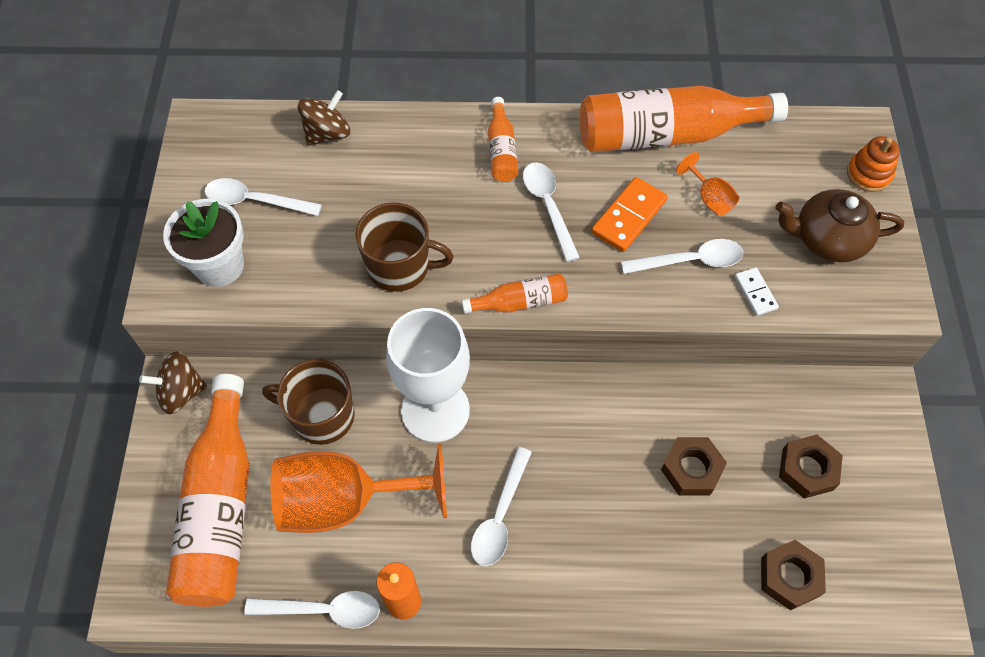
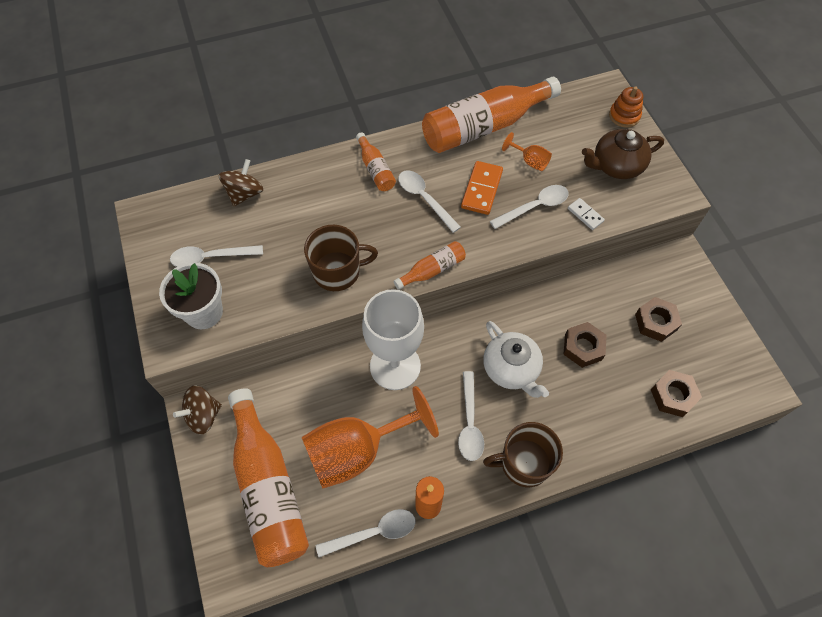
camera: 20 degrees left, 0 degrees up
brown mug [262,359,355,445] -> brown mug moved to [483,422,563,487]
none -> white teapot [483,321,549,398]

